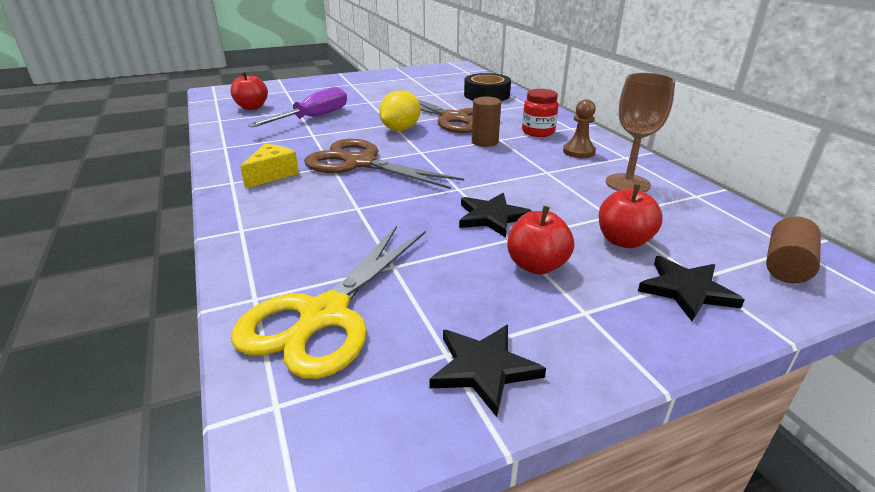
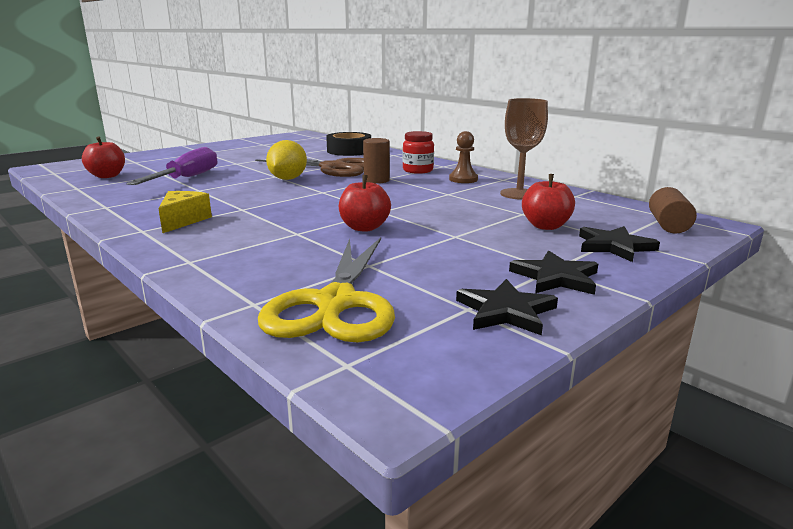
camera: 20 degrees left, 10 degrees down
brown scissors [304,139,464,189] -> none
black star [459,193,532,237] -> black star moved to [509,251,598,295]
red apple [507,206,574,275] -> red apple moved to [339,175,391,232]

